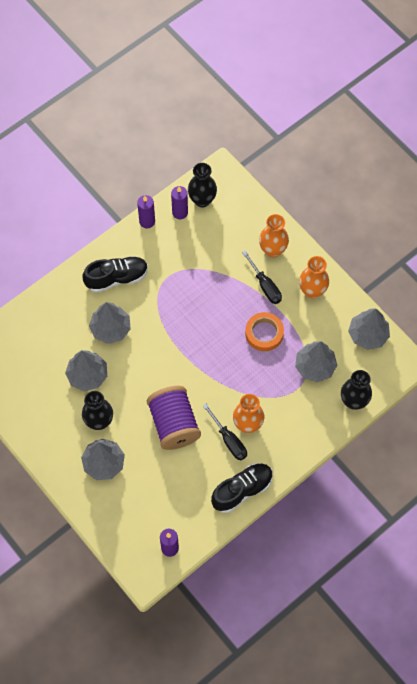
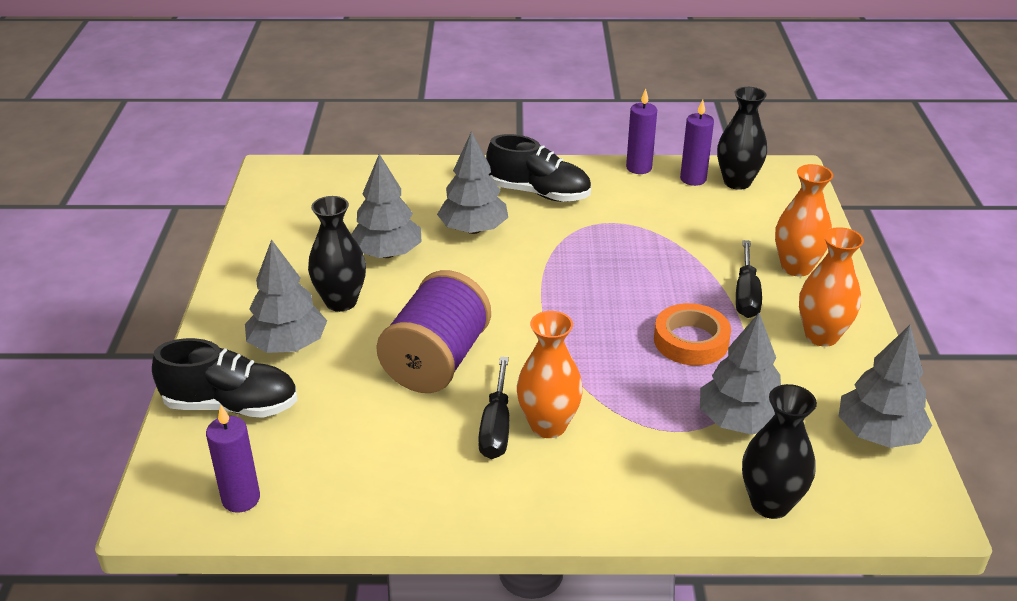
camera: 40 degrees right, 30 degrees down
black shoe [211,463,273,513] -> black shoe moved to [152,338,298,418]

